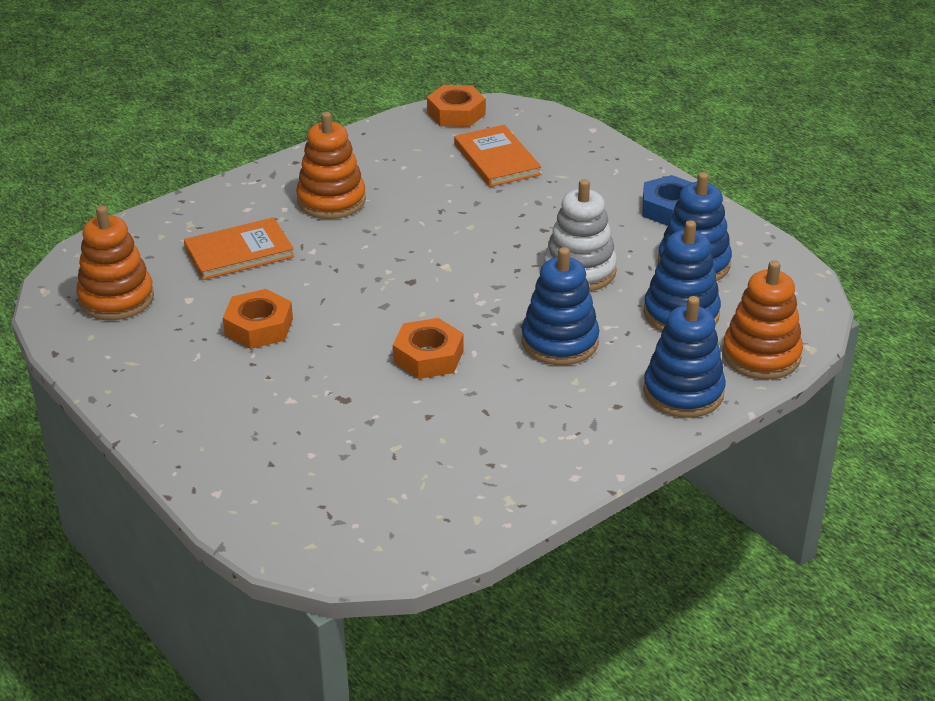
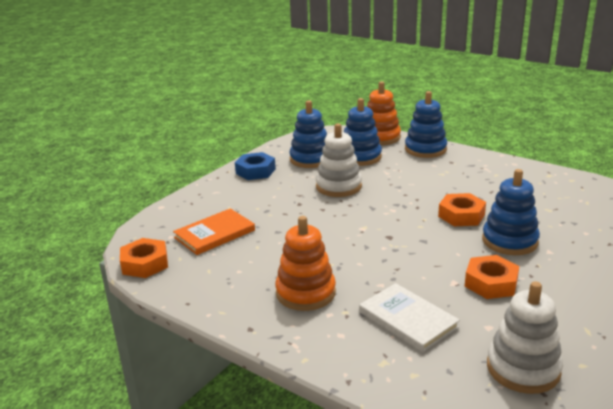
camera: 105 degrees left, 10 degrees down
orange stacking toy [76,206,154,320] -> white stacking toy [487,281,563,394]
orange book [184,217,294,280] -> white book [359,283,460,353]
blue stacking toy [521,247,599,365] -> blue stacking toy moved to [482,169,540,255]

